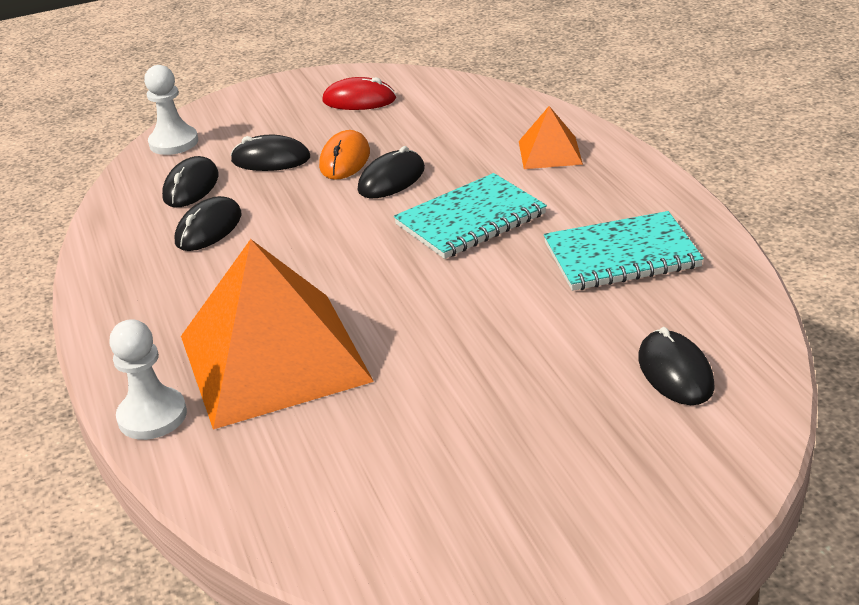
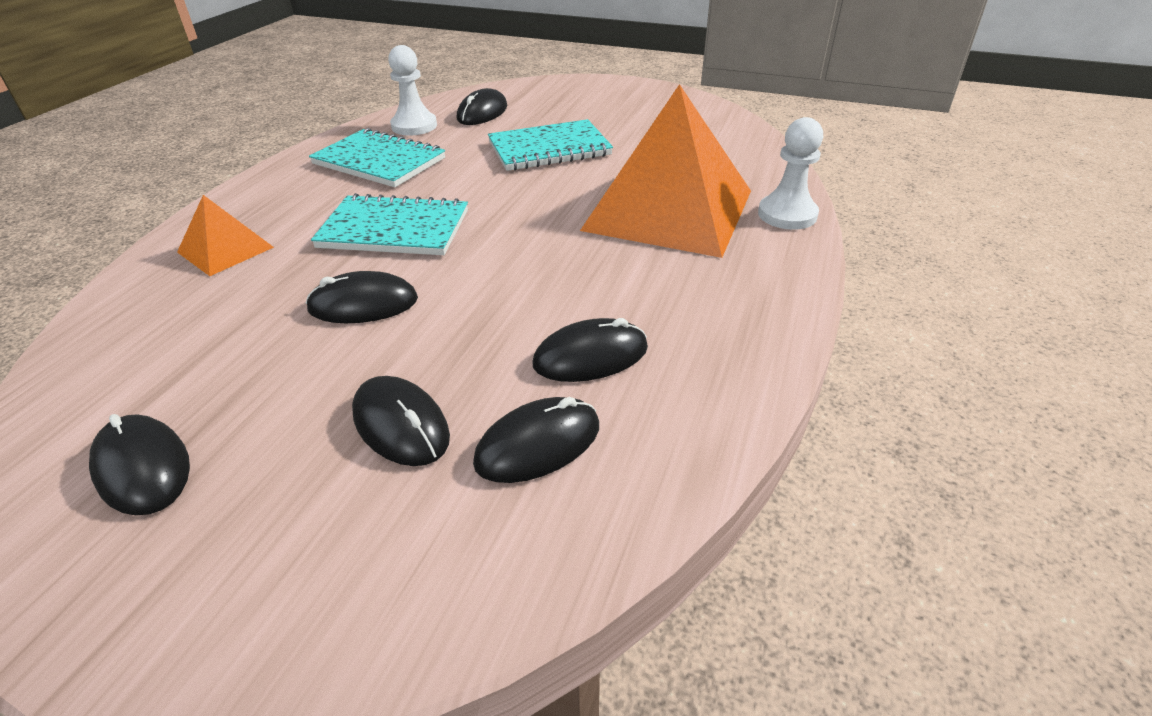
camera: 140 degrees left, 5 degrees up
white pawn [144,65,198,155] -> white pawn moved to [388,45,437,135]
orange mouse [319,130,370,180] -> none
red mouse [323,77,396,110] -> black mouse [89,414,190,515]
none -> turquoise notebook [488,119,613,171]

